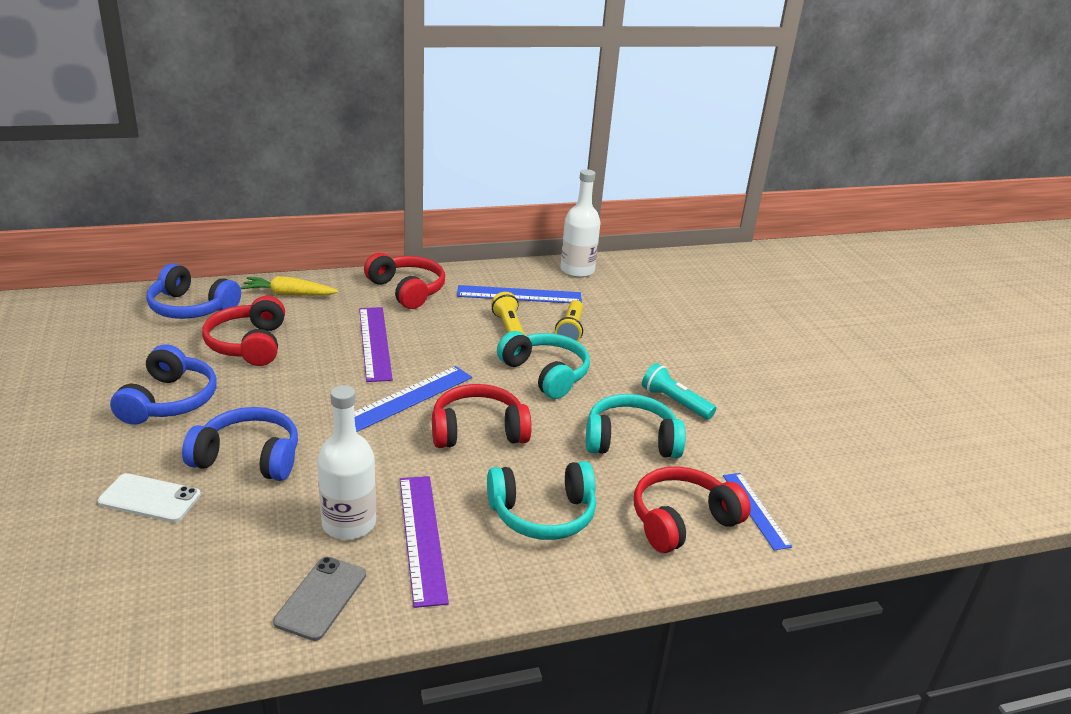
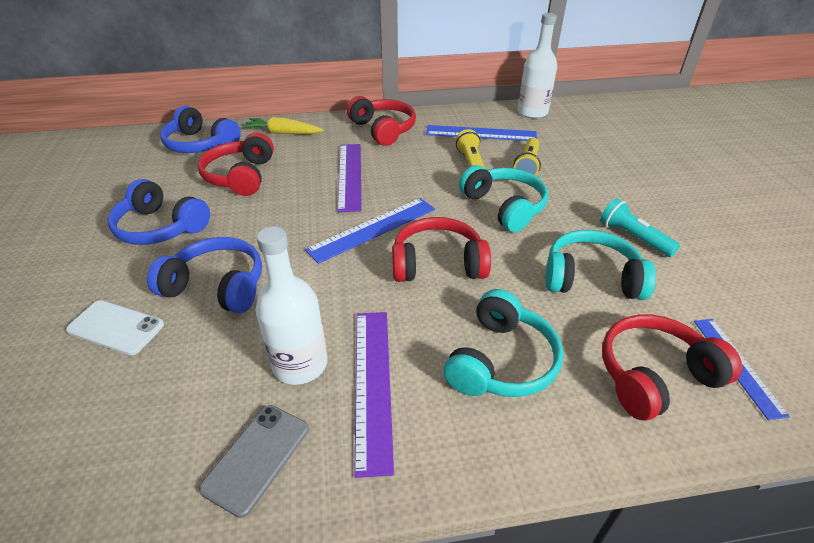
camera: 10 degrees right, 10 degrees up
blue headphones [110,344,217,425] -> blue headphones turned 105 degrees clockwise [108,179,210,245]
turquoise headphones [487,461,596,540] -> turquoise headphones turned 60 degrees counterclockwise [443,289,563,397]

